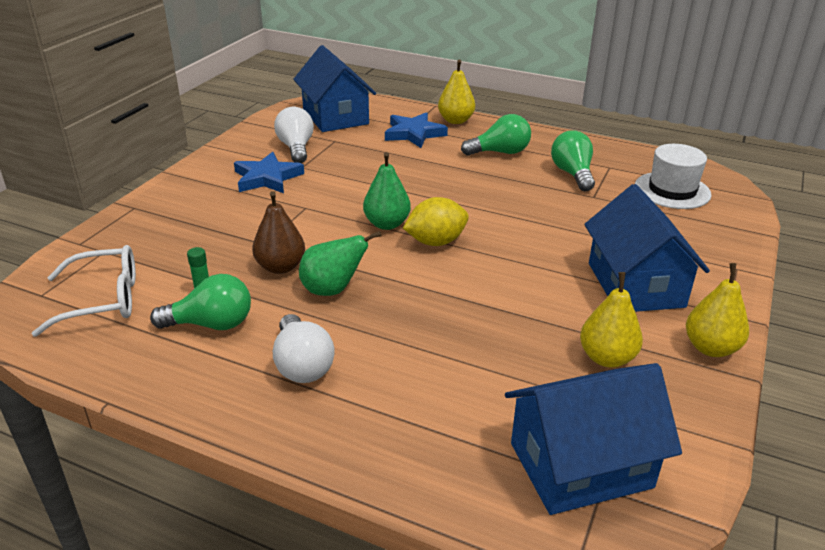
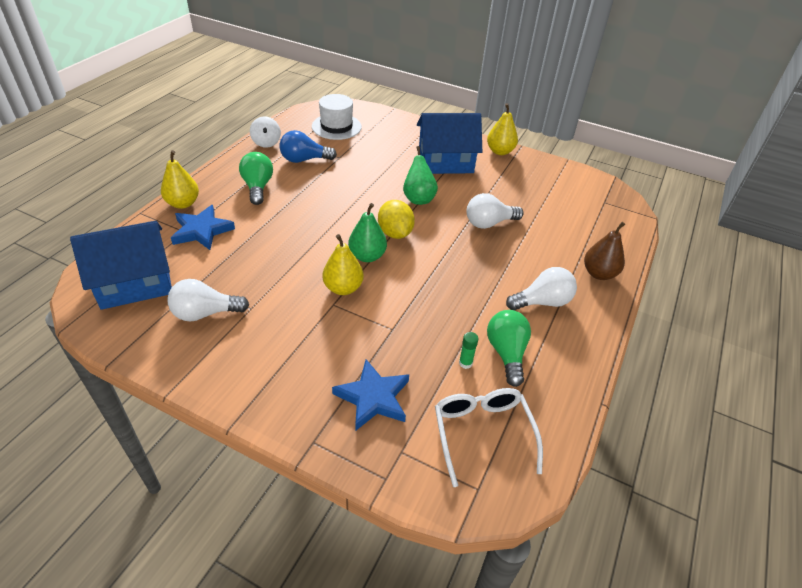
camera: 90 degrees left, 10 degrees up
blue star [234,152,304,193] -> blue star moved to [332,359,409,431]
brown pear [252,191,305,274] -> brown pear moved to [584,222,625,280]
green pear [299,231,381,296] -> green pear moved to [403,146,438,205]
blue house [505,363,682,515] -> none
green light bulb [551,130,595,191] -> blue light bulb [280,130,337,163]
yellow pear [580,272,643,368] -> yellow pear moved to [322,234,364,295]
none -> white spinning top [250,116,281,148]
none -> white light bulb [466,193,524,229]

